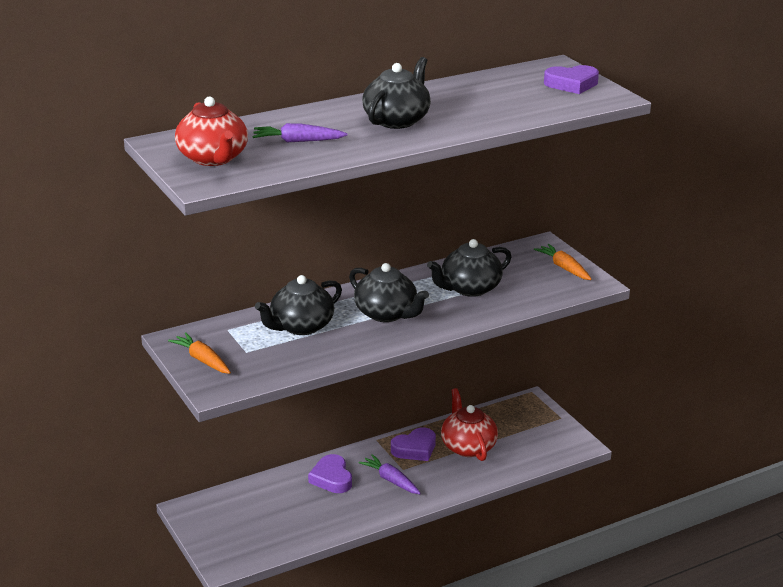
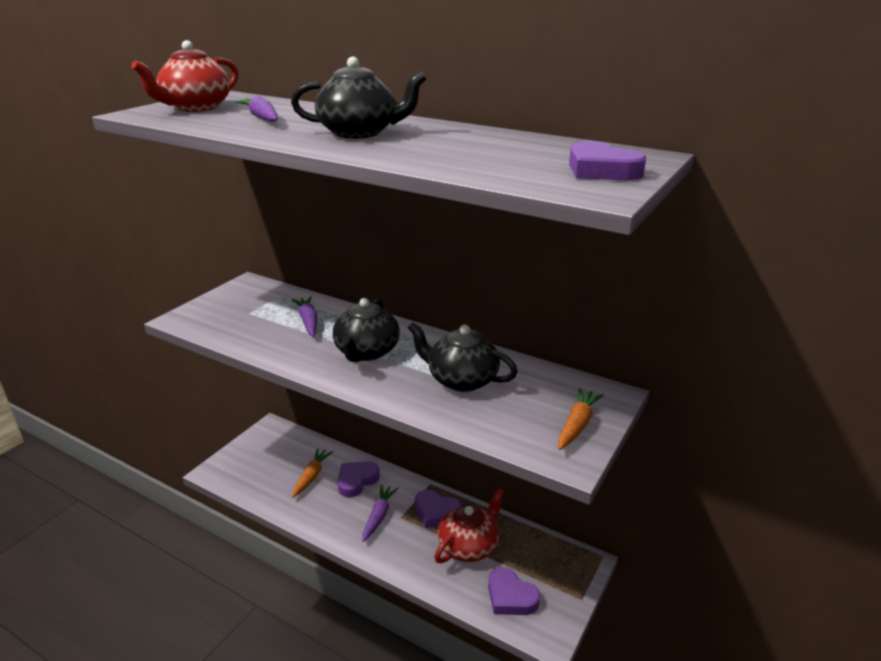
camera: 60 degrees right, 0 degrees up
orange carrot [168,332,231,374] -> orange carrot moved to [292,448,333,498]
black teapot [255,275,342,335] -> purple carrot [292,296,317,337]
none -> purple heart [488,567,540,615]

